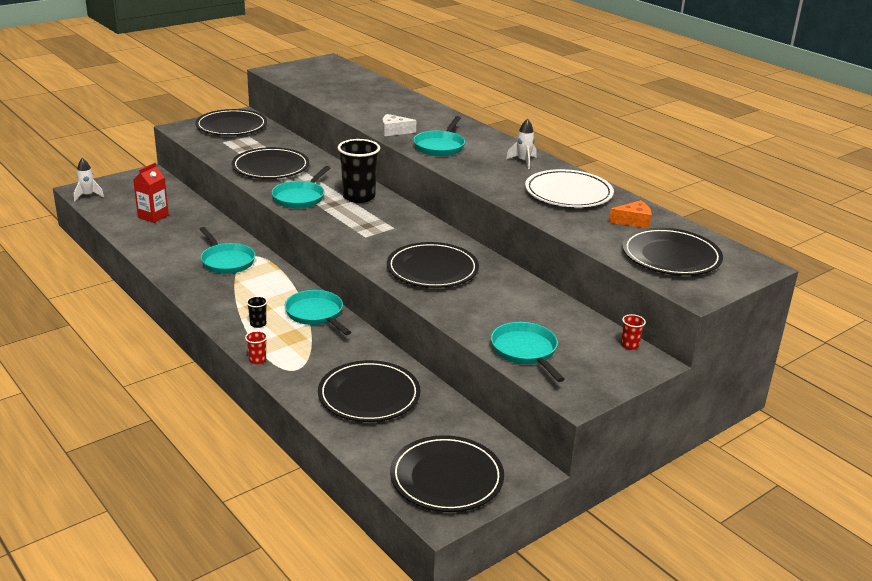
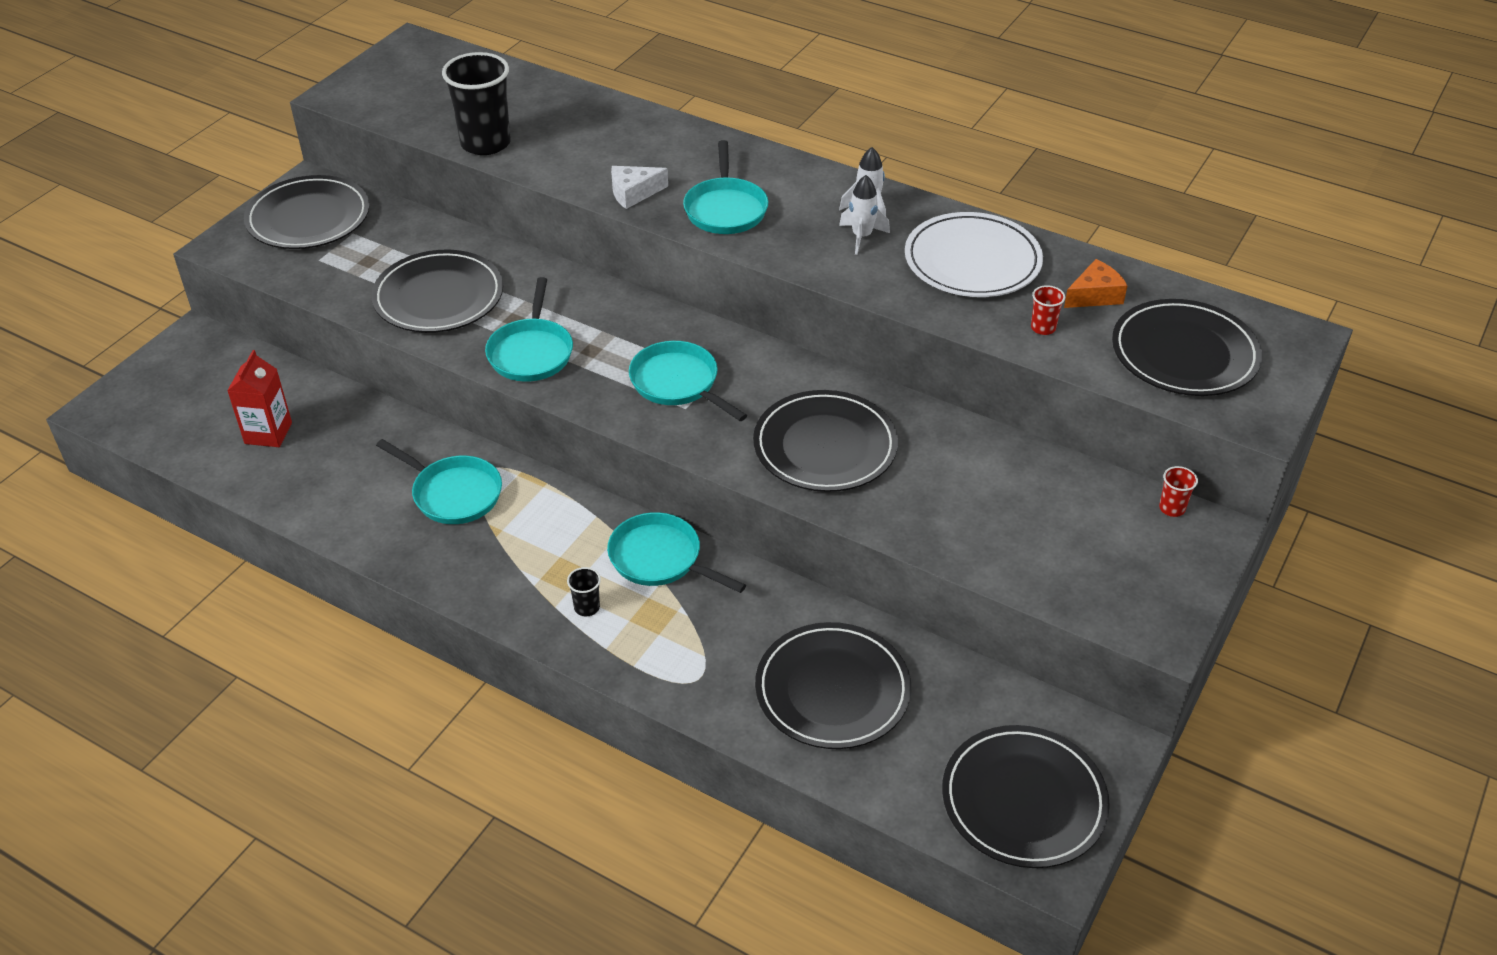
camera: 20 degrees left, 15 degrees up
white rocket [74,158,104,201] -> white rocket moved to [839,175,890,255]
red cup [245,331,267,364] -> red cup moved to [1031,285,1065,335]
black cup [338,139,380,203] -> black cup moved to [442,52,511,155]
turquoise pan [491,322,565,382] -> turquoise pan moved to [629,341,747,421]

